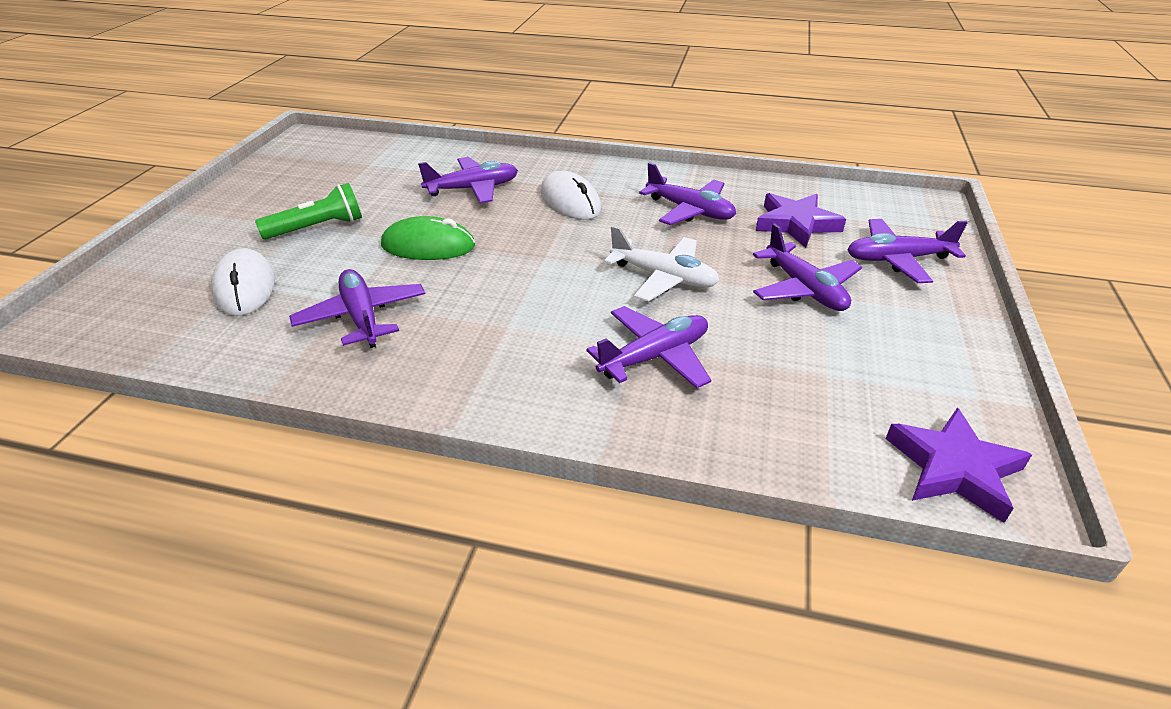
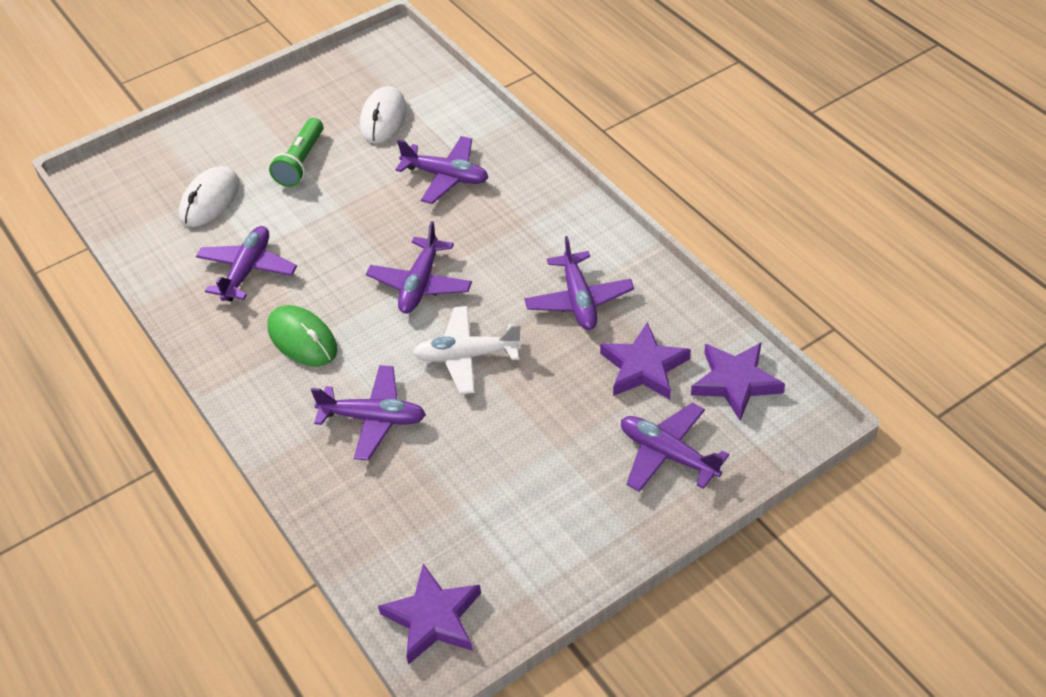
camera: 45 degrees right, 10 degrees up
green flashlight [255,183,362,239] -> green flashlight turned 90 degrees clockwise [269,118,323,187]
green mouse [381,216,475,260] -> green mouse moved to [267,305,337,367]
white mouse [541,171,602,220] -> white mouse moved to [360,86,407,144]
white plane [604,226,720,301] -> white plane turned 105 degrees clockwise [413,306,522,394]
purple plane [753,223,862,311] -> purple plane moved to [366,221,472,313]
none -> purple star [691,342,785,421]

